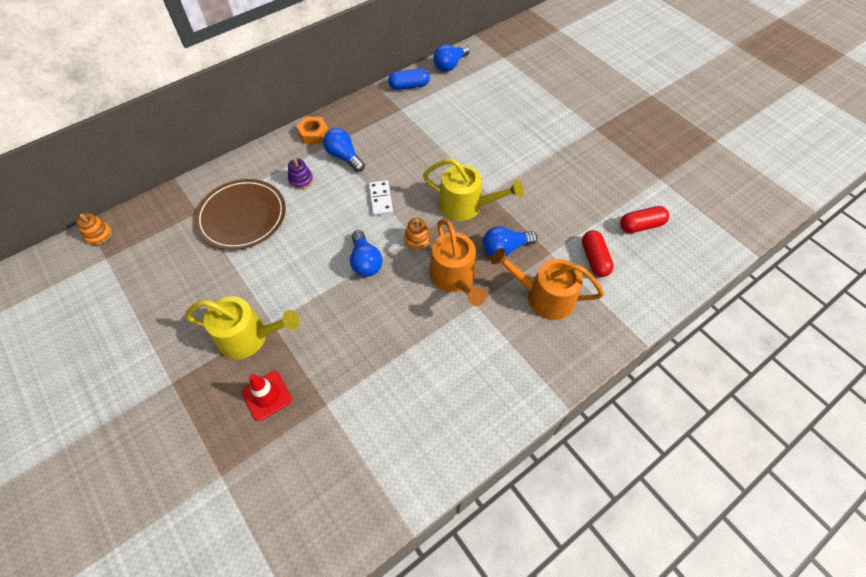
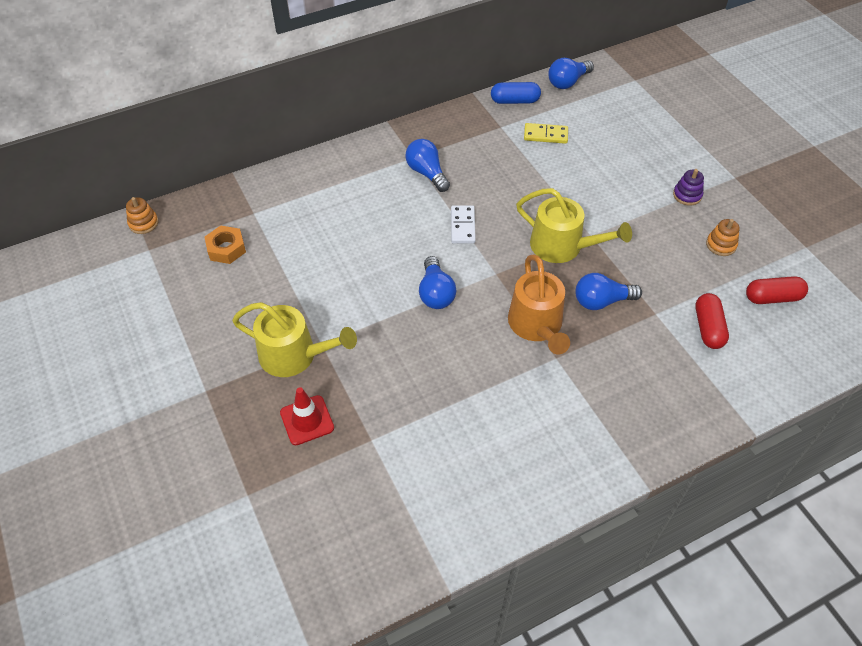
camera: 10 degrees right, 5 degrees down
brown plate [195,179,286,250] -> none
purple stacking toy [288,158,313,190] -> purple stacking toy moved to [673,169,704,206]
orange nut [296,117,329,144] -> orange nut moved to [204,225,246,264]
orange stacking toy [404,218,431,250] -> orange stacking toy moved to [706,219,740,256]
orange watering can [491,248,604,320] -> none
none -> yellow domino [524,123,568,144]

